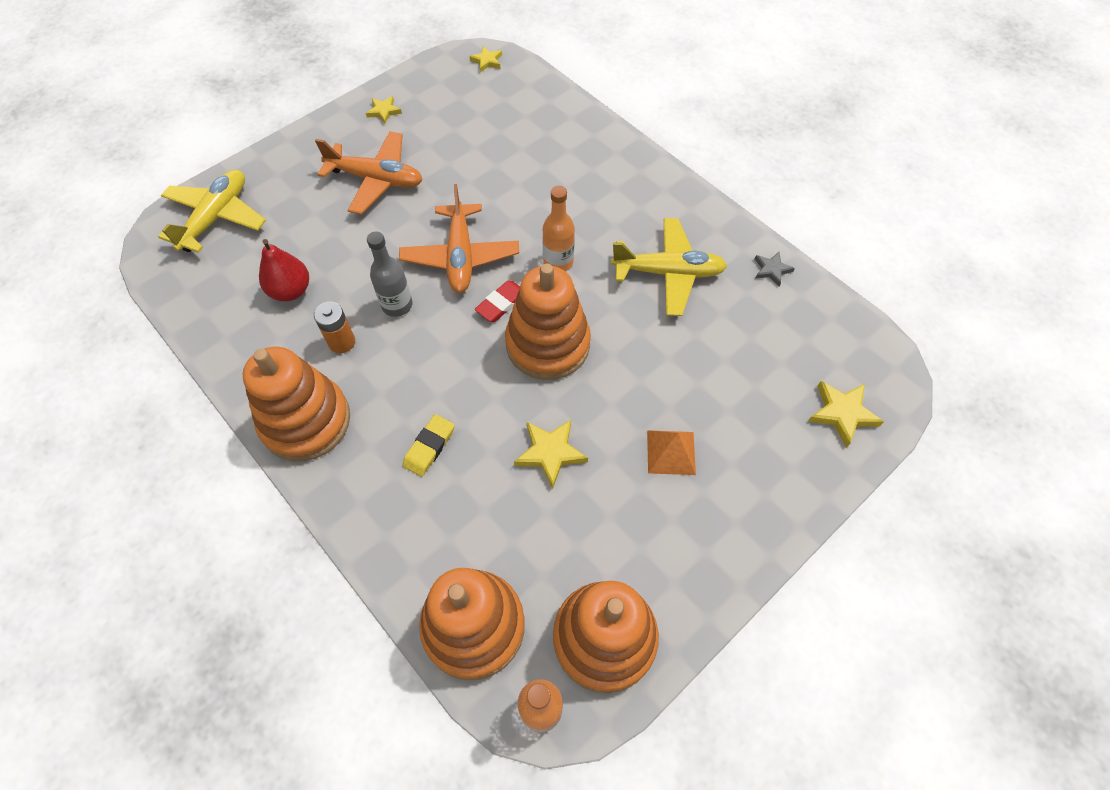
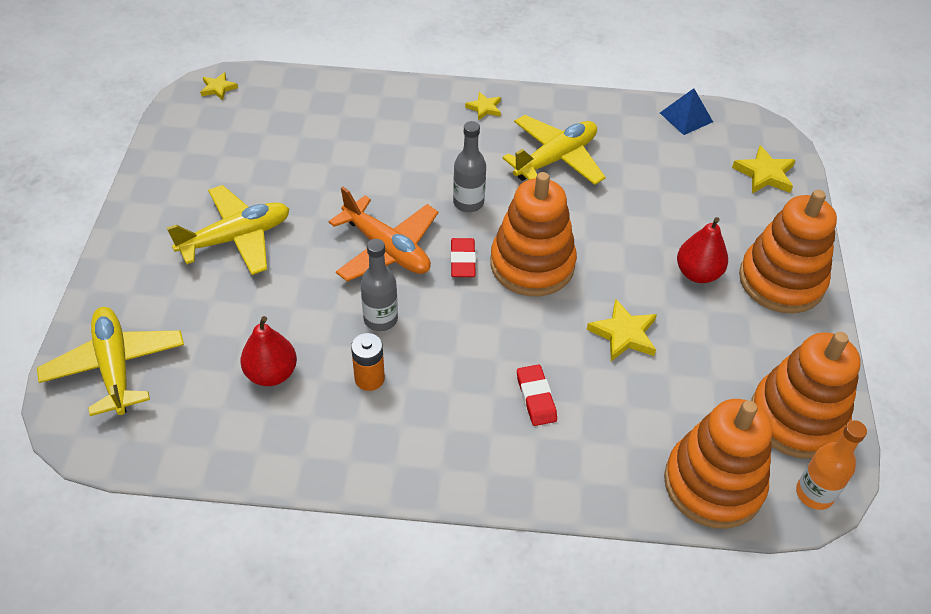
camera: 45 degrees left, 10 degrees down
orange stacking toy [243,346,350,461] -> orange stacking toy moved to [739,190,837,314]
orange plane [315,131,423,214] -> yellow plane [167,185,290,275]
yellow star [366,96,402,124] -> yellow star moved to [465,92,501,121]
yellow eraser [402,414,455,477] -> red eraser [517,364,557,426]
orange bottle [543,185,575,271] -> grey bottle [453,121,486,212]
orange pyramid [647,430,696,475] -> red pear [677,217,728,283]
grey star [755,252,795,286] -> none
none -> blue pyramid [660,88,713,135]

